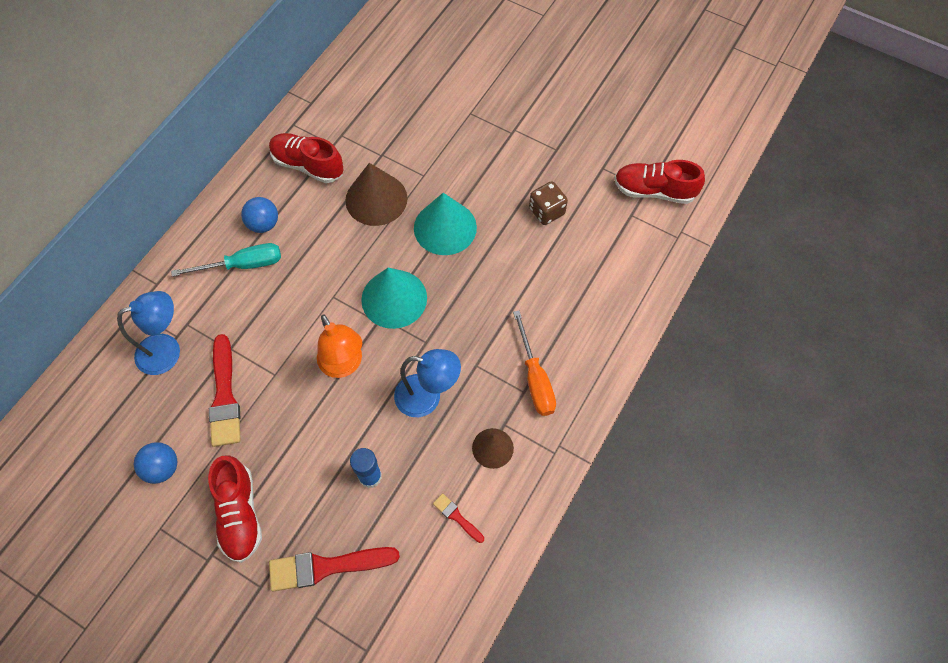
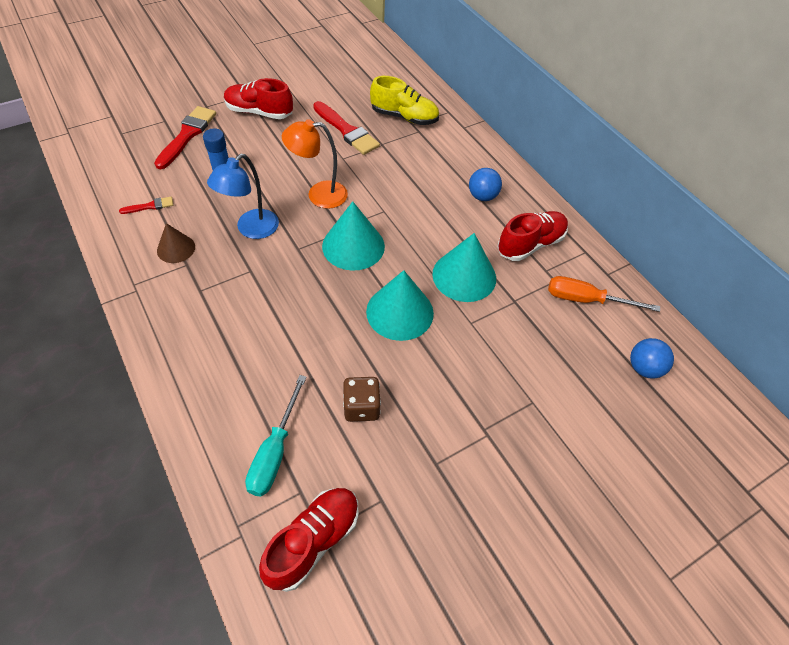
camera: 115 degrees right, 10 degrees down
blue lamp [117,291,180,375] -> yellow shoe [370,76,439,125]
blue ball [134,442,177,484] -> blue ball moved to [630,338,674,378]
turquoise screwdriver [171,243,281,277] -> turquoise screwdriver moved to [245,375,307,496]
red brush [209,334,241,447] -> red brush turned 150 degrees counterclockwise [313,101,380,155]
brown cone [345,163,408,226] -> turquoise cone [432,233,496,302]
orange screwdriver [513,310,556,416] -> orange screwdriver moved to [548,276,660,312]

